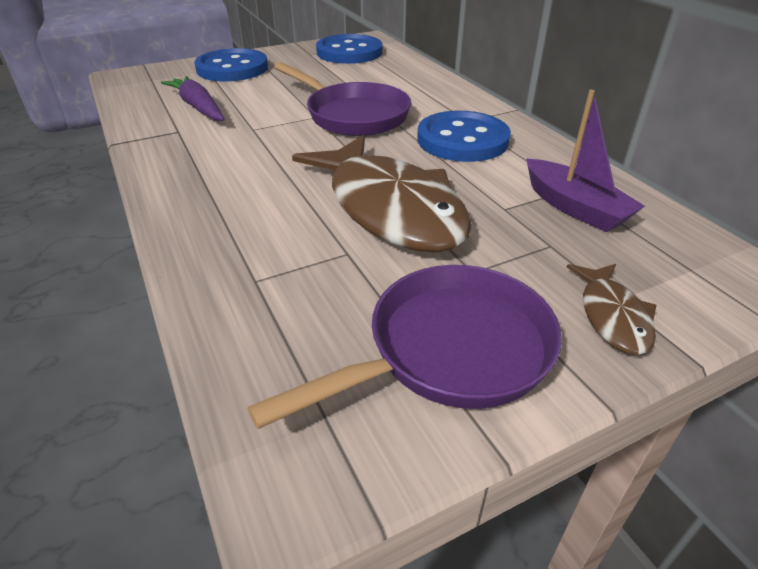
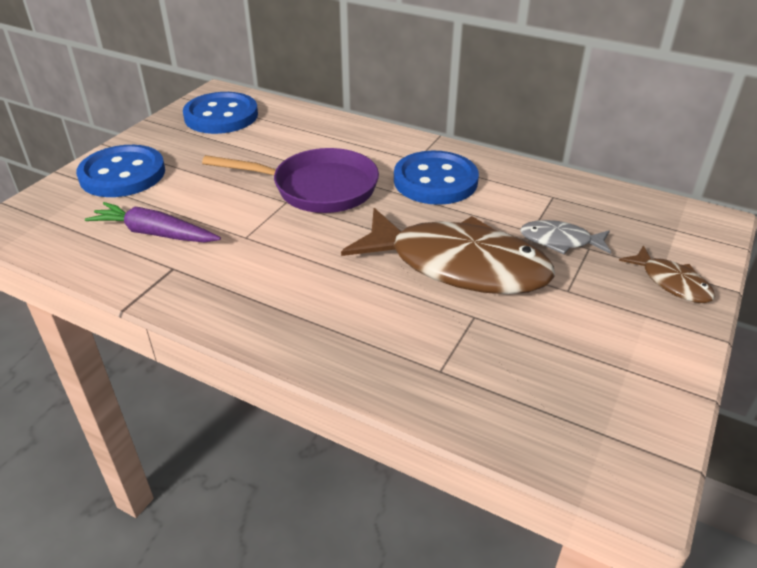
camera: 35 degrees left, 0 degrees up
purple pan [247,265,562,429] -> none
purple boat [526,90,645,232] -> none
none -> grey fish [520,220,611,254]

